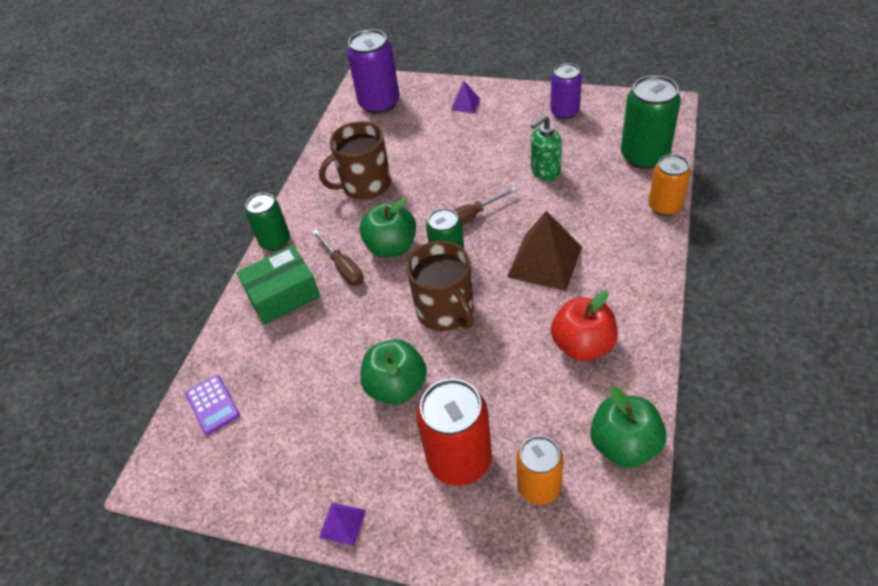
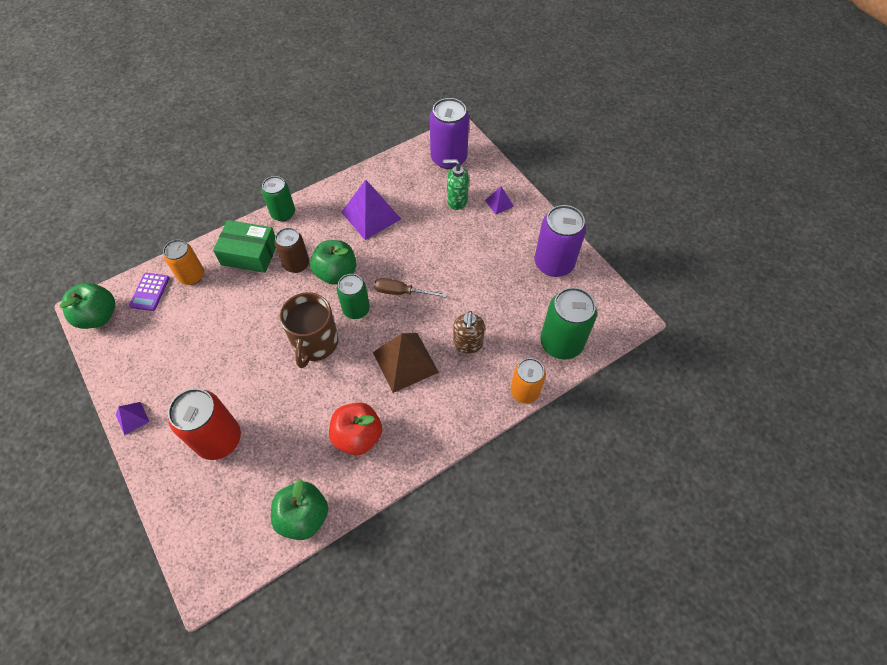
camera: 35 degrees right, 10 degrees up
brown screwdriver [312,230,364,286] -> brown can [275,227,309,273]
brown mug [319,121,391,200] -> purple pyramid [341,179,401,240]
green apple [360,339,427,405] -> green apple moved to [59,283,115,329]
orange can [516,436,564,505] -> orange can moved to [163,239,204,285]
green soap dispenser [531,115,562,181] -> green soap dispenser moved to [443,159,469,210]
purple can [550,63,582,120] -> purple can [535,205,586,277], size x1.54
none -> brown soap dispenser [453,311,485,354]

